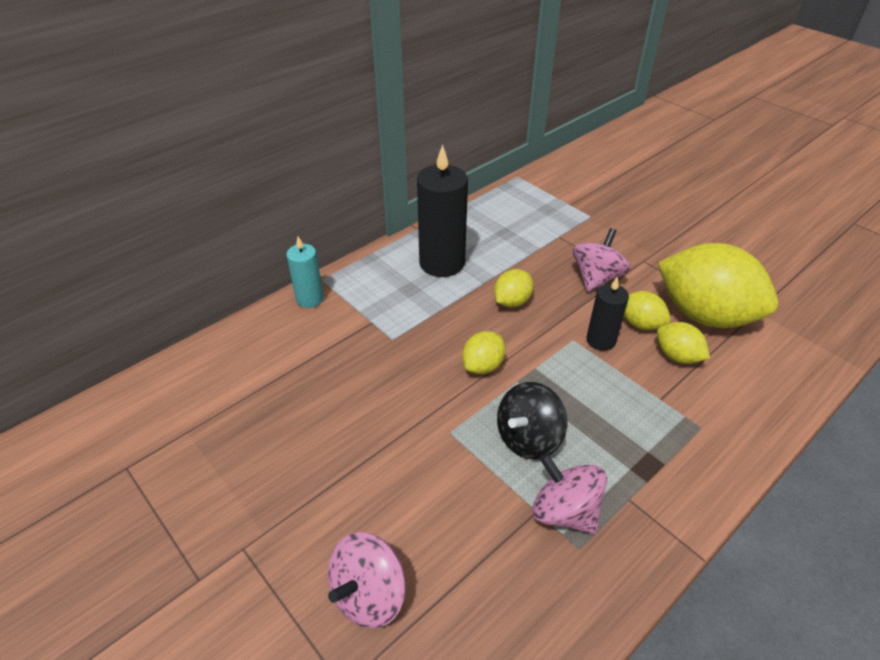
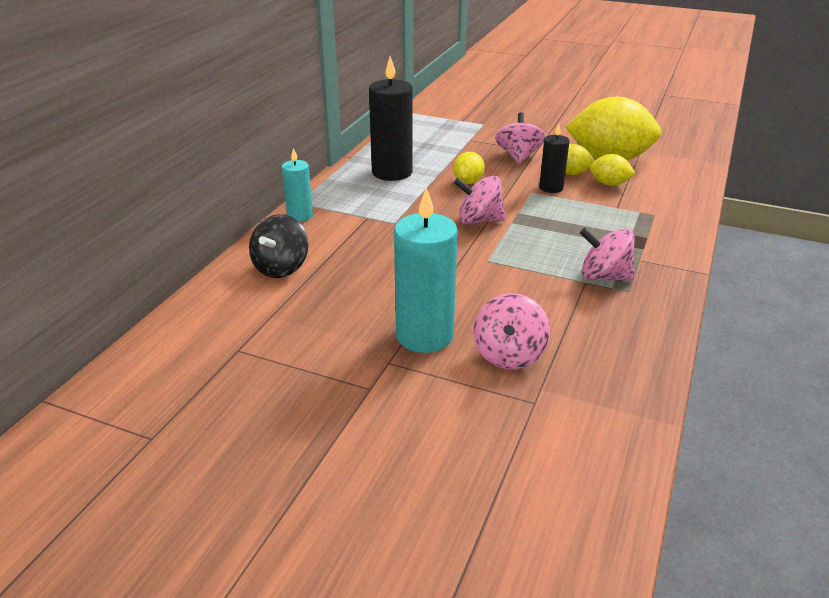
camera: 25 degrees left, 10 degrees down
yellow lemon [462,331,506,374] -> pink spinning top [454,176,505,224]
black spinning top [497,382,567,460] -> black spinning top moved to [249,214,308,278]
none -> turquoise candle [394,187,458,353]

